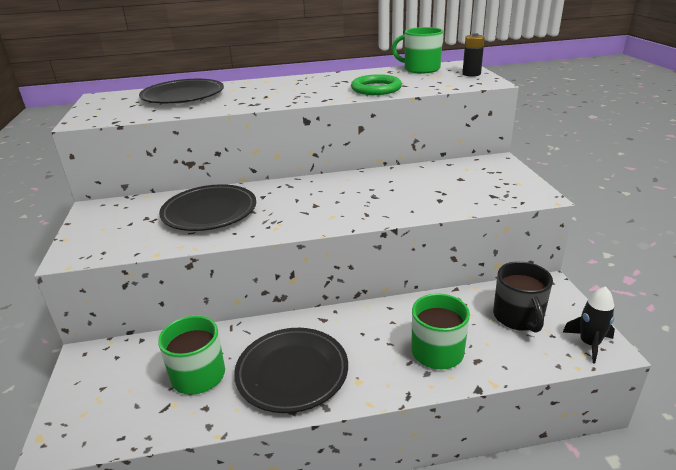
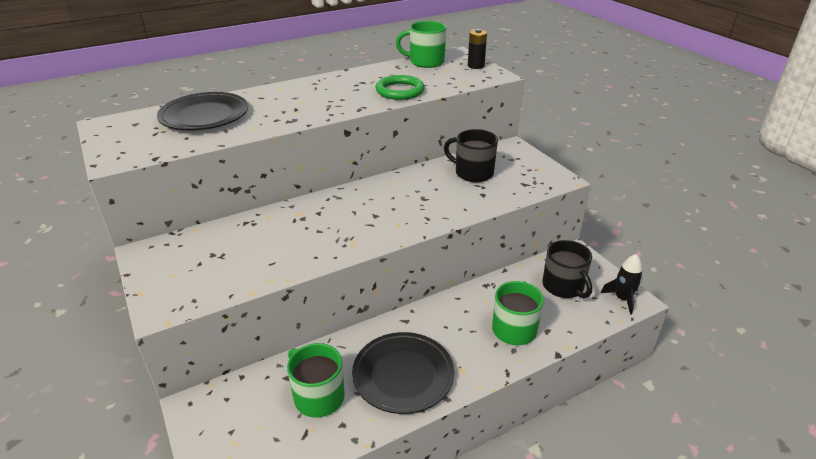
camera: 20 degrees left, 5 degrees up
black plate [159,184,256,231] -> none
none -> black mug [444,129,498,182]

